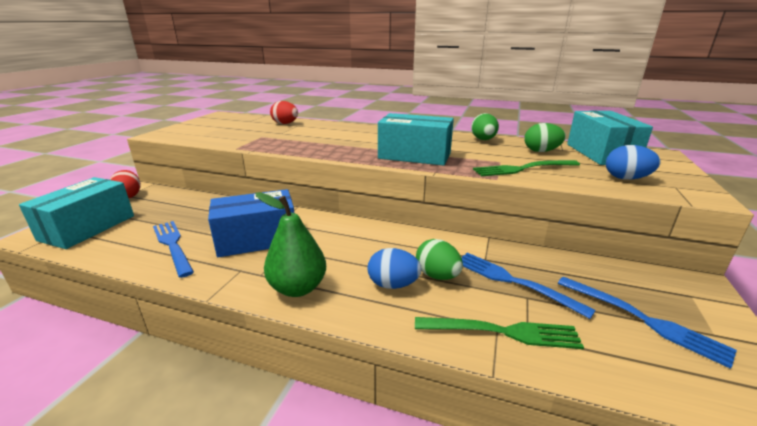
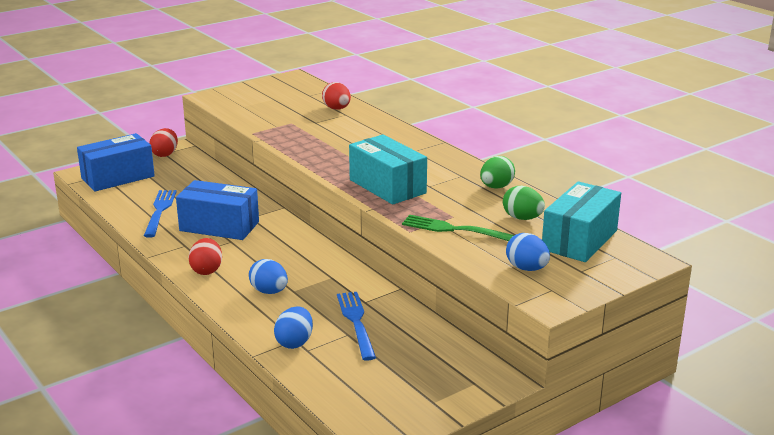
camera: 35 degrees right, 0 degrees up
turquoise box [19,177,134,249] -> blue box [77,133,155,191]
green pear [255,192,326,297] -> red egg [188,238,222,275]
green fork [415,317,584,349] -> blue egg [274,306,313,349]
green egg [416,239,463,280] -> none
blue fork [558,276,737,369] -> none

